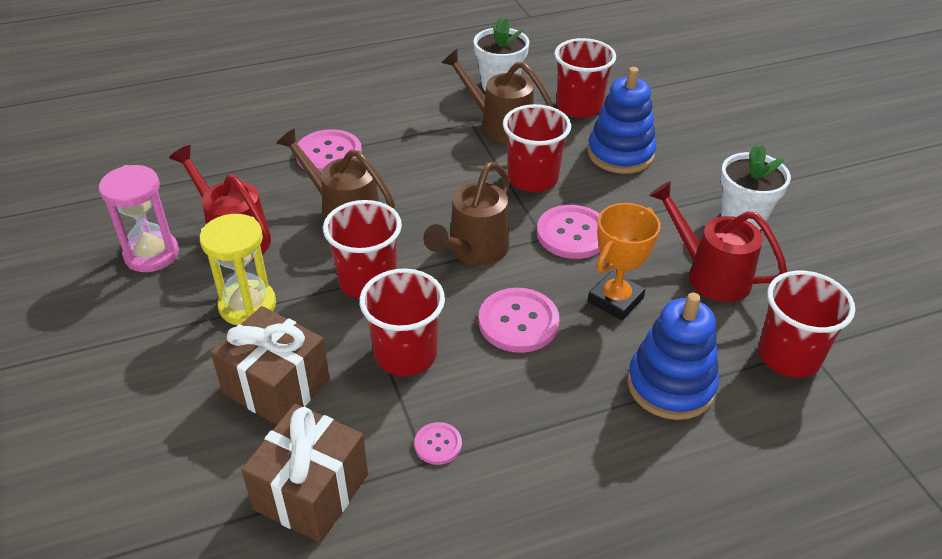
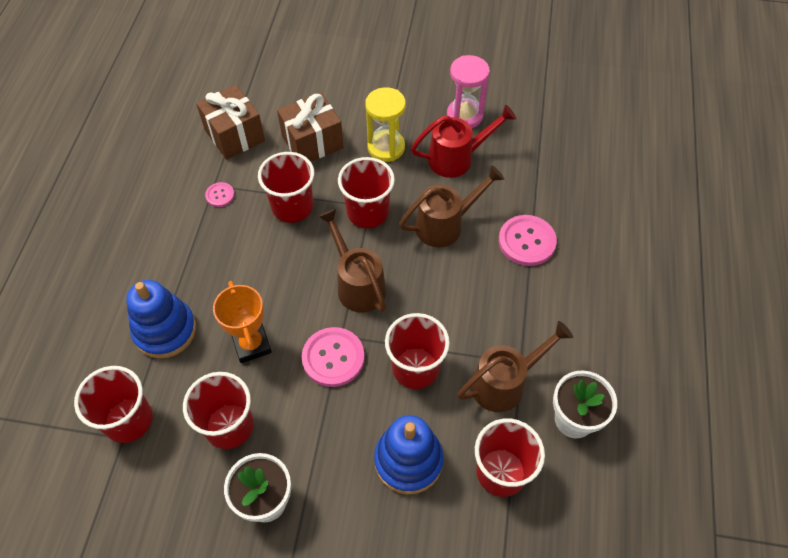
camera: 120 degrees right, 15 degrees up
pink button [479,288,559,353] -> none
red watering can [649,181,787,302] -> red cup [183,372,254,449]

